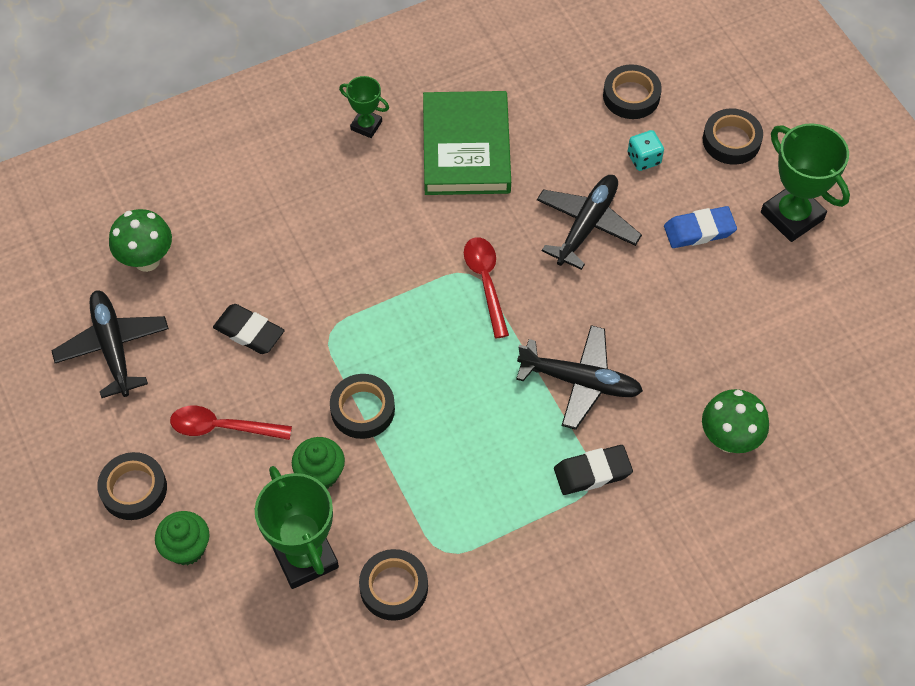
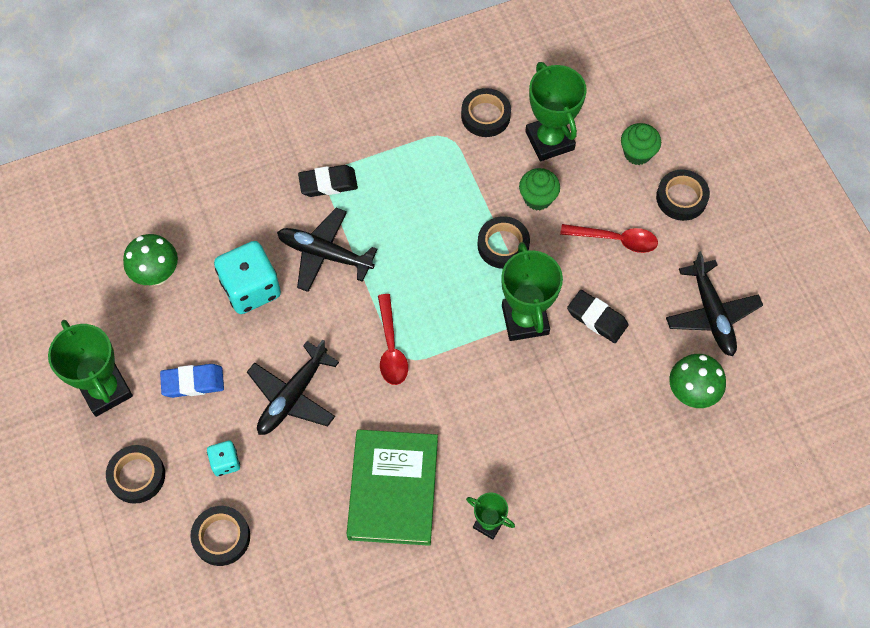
camera: 175 degrees left, 5 degrees up
green mushroom [702,389,769,453] -> green mushroom moved to [123,234,178,285]
none -> turquoise dice [214,241,281,314]
none -> green trophy [501,242,563,341]

